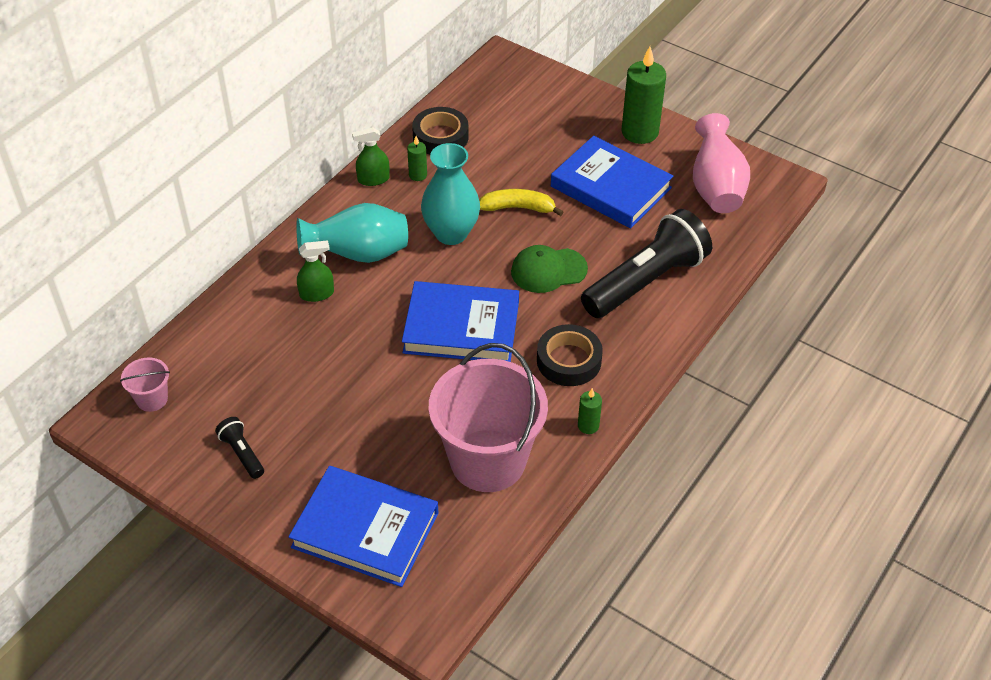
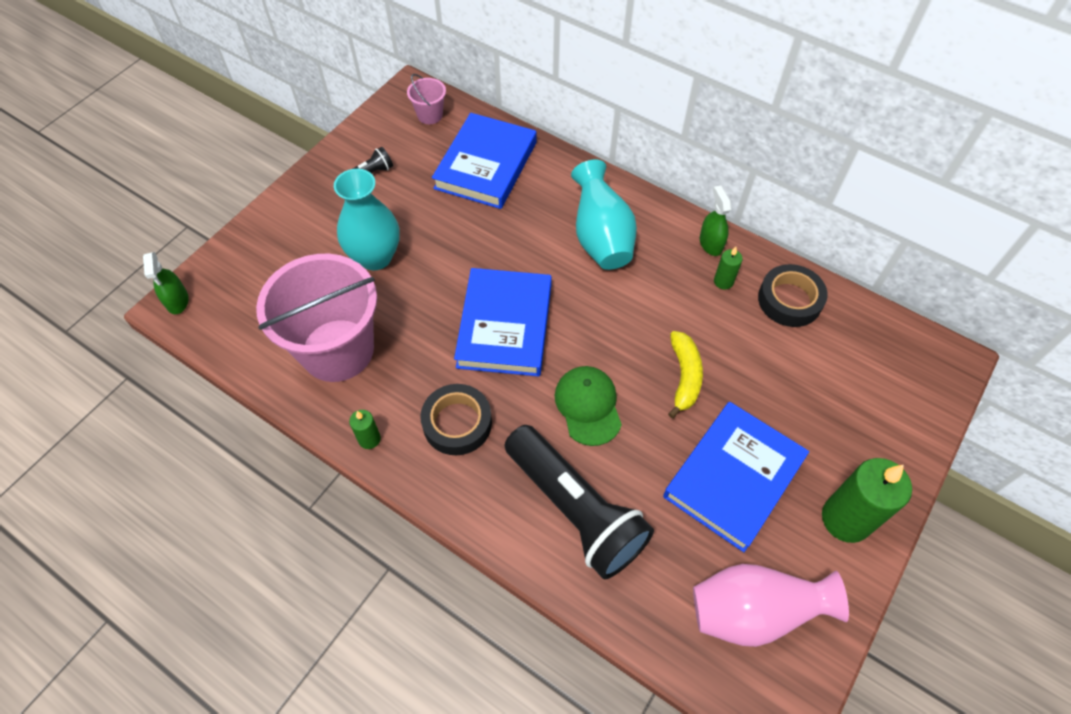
camera: 90 degrees right, 10 degrees up
blue book [289,466,438,587] -> blue book moved to [432,113,536,209]
green spray bottle [297,240,334,302] -> green spray bottle moved to [143,252,189,314]
turquoise vase [421,143,480,245] -> turquoise vase moved to [334,169,400,270]

